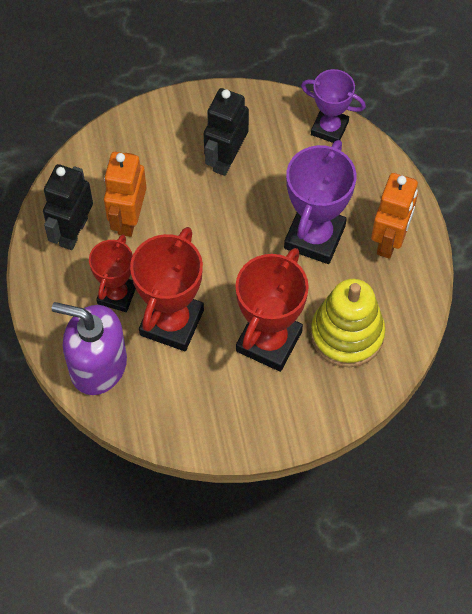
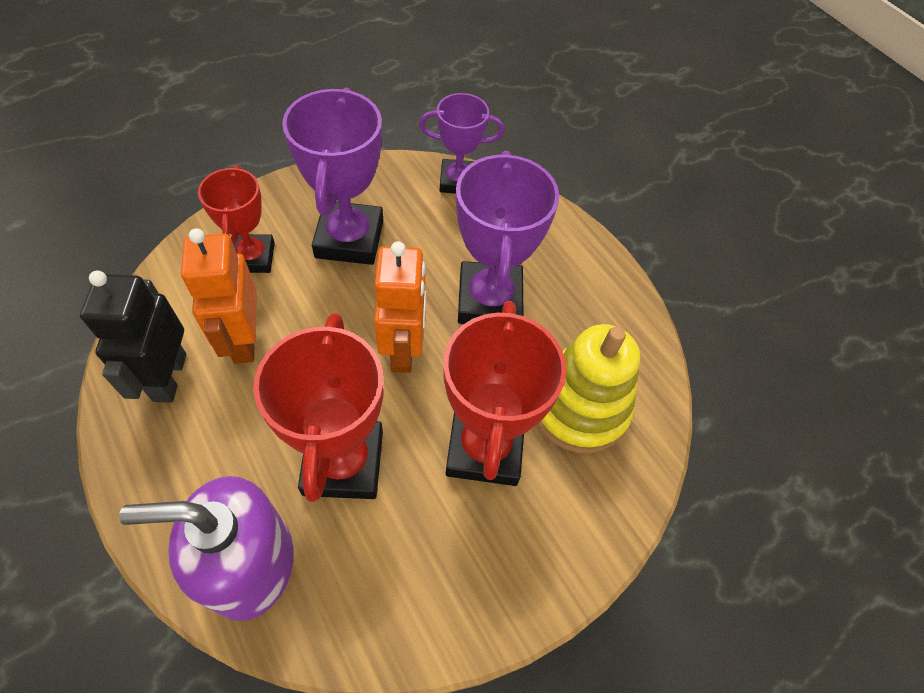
camera: 25 degrees left, 5 degrees down
red trophy [89,235,136,312] -> red trophy moved to [198,165,275,273]
black robot [204,88,249,176] -> purple trophy [282,87,383,265]
orange robot [371,173,418,259] -> orange robot moved to [374,241,426,373]

